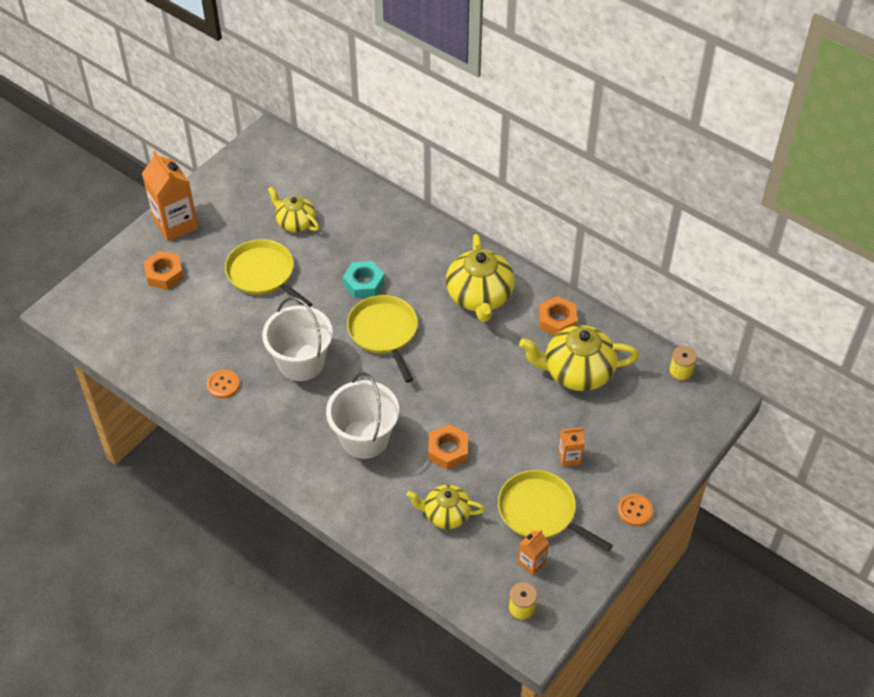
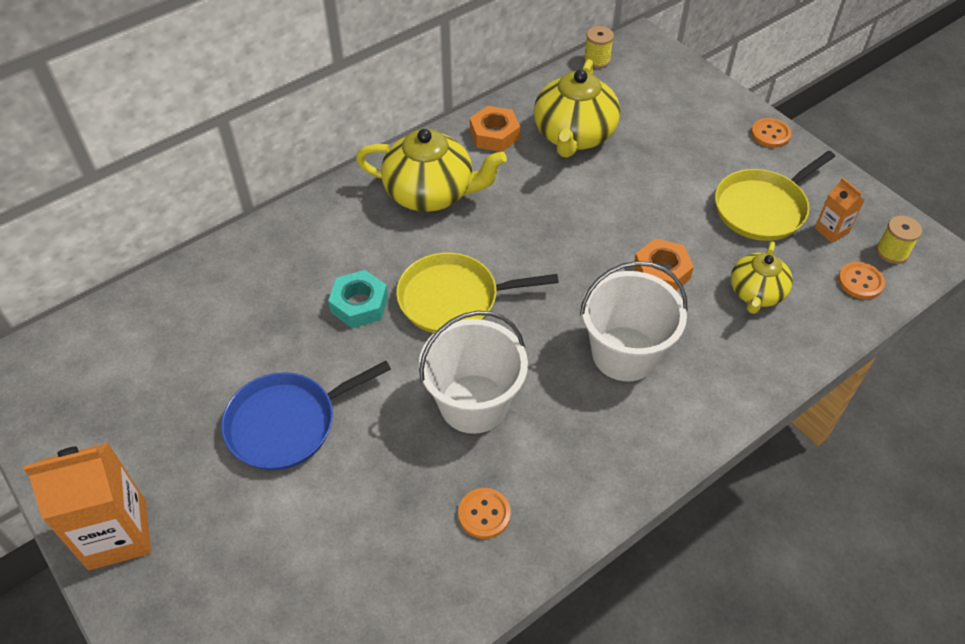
camera: 75 degrees left, 0 degrees up
orange nut [143,251,184,290] -> none
yellow pan [225,239,312,307] -> blue pan [221,361,391,470]
yellow teapot [268,187,319,232] -> none
orange carton [558,427,585,467] -> none
none -> orange button [838,262,885,299]

